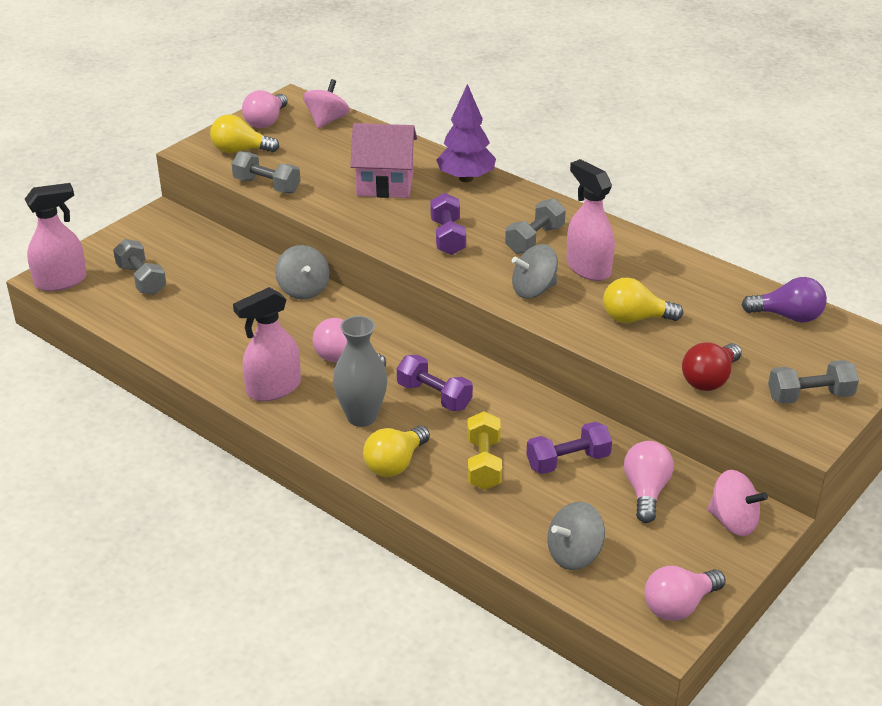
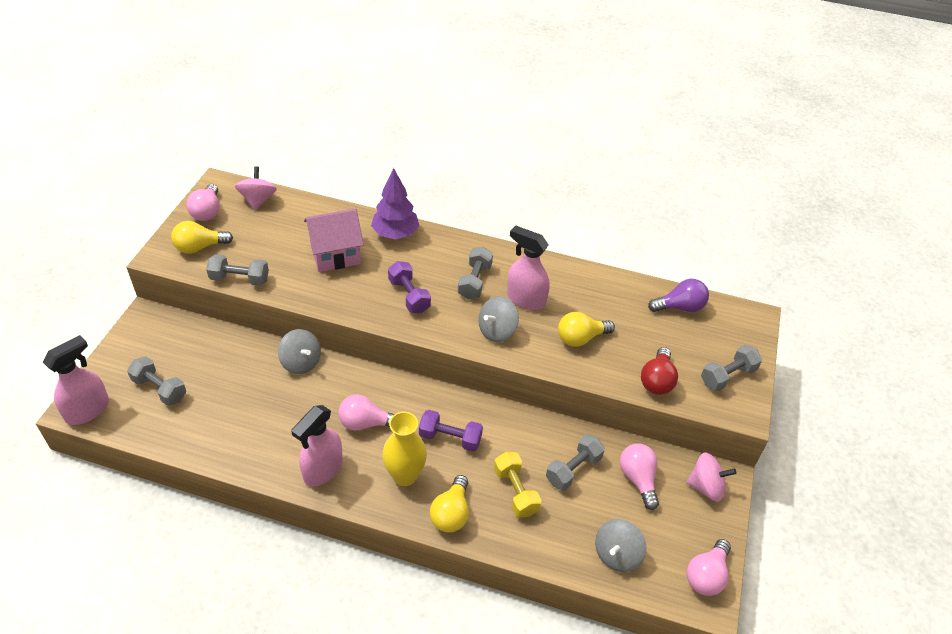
camera: 25 degrees left, 10 degrees up
grey vase [333,316,388,427] -> yellow vase [382,412,427,486]
purple dumbbell [526,422,612,474] -> grey dumbbell [546,434,605,490]

